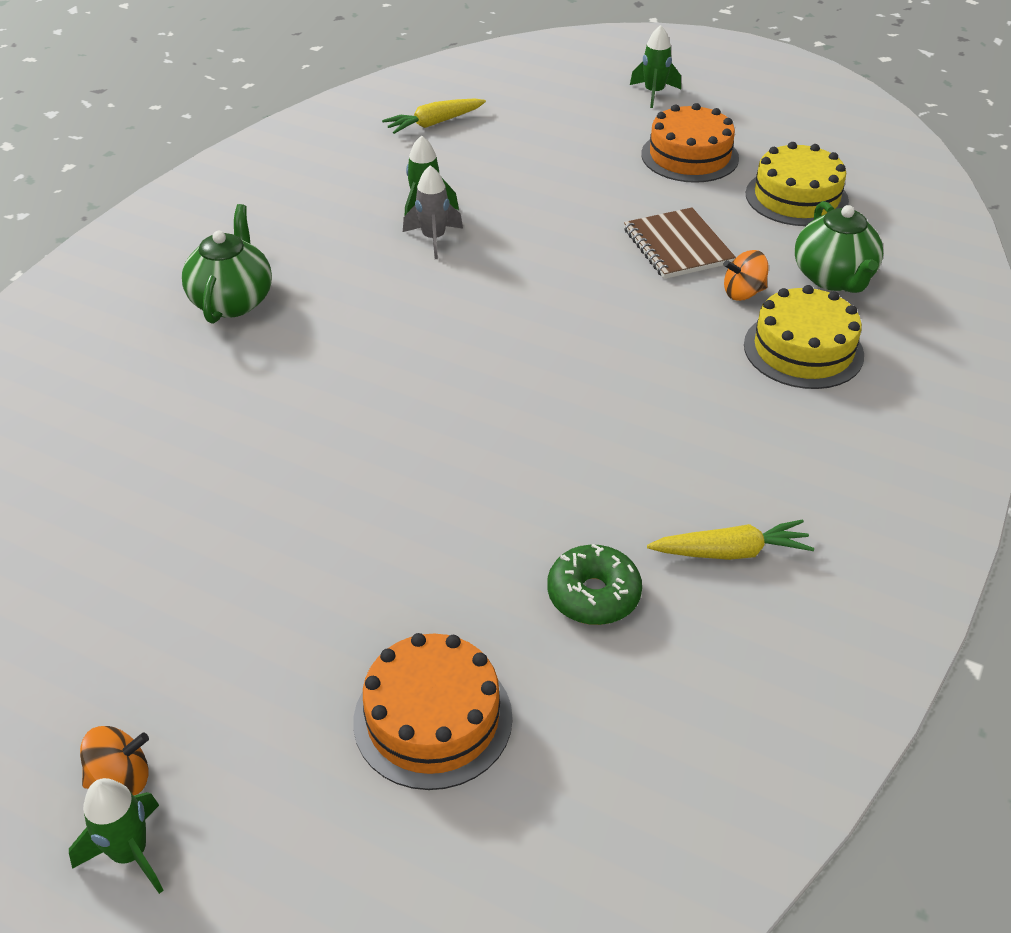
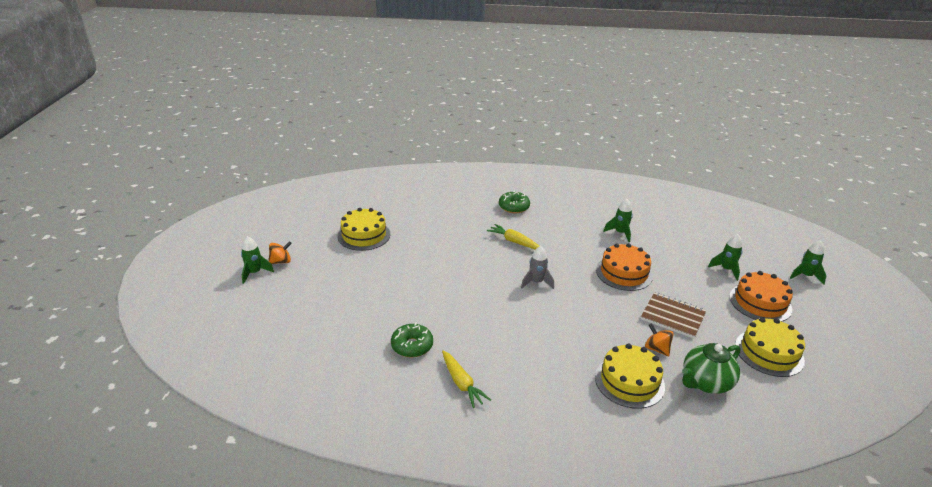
camera: 65 degrees right, 10 degrees down
orange spinning top [80,726,149,796] -> orange spinning top turned 75 degrees counterclockwise [269,241,292,264]
green teapot [182,204,272,324] -> green donut [499,191,530,213]
orange cake [353,633,513,790] -> orange cake moved to [596,243,653,291]
yellow carrot [382,98,486,134] -> yellow carrot moved to [487,224,539,250]
grey rocket [403,165,463,259] -> grey rocket moved to [521,246,554,289]
brown notebook [624,207,736,279] -> brown notebook turned 75 degrees clockwise [641,292,706,338]
none -> yellow cake [338,208,390,251]
none -> green rocket [708,234,742,281]

